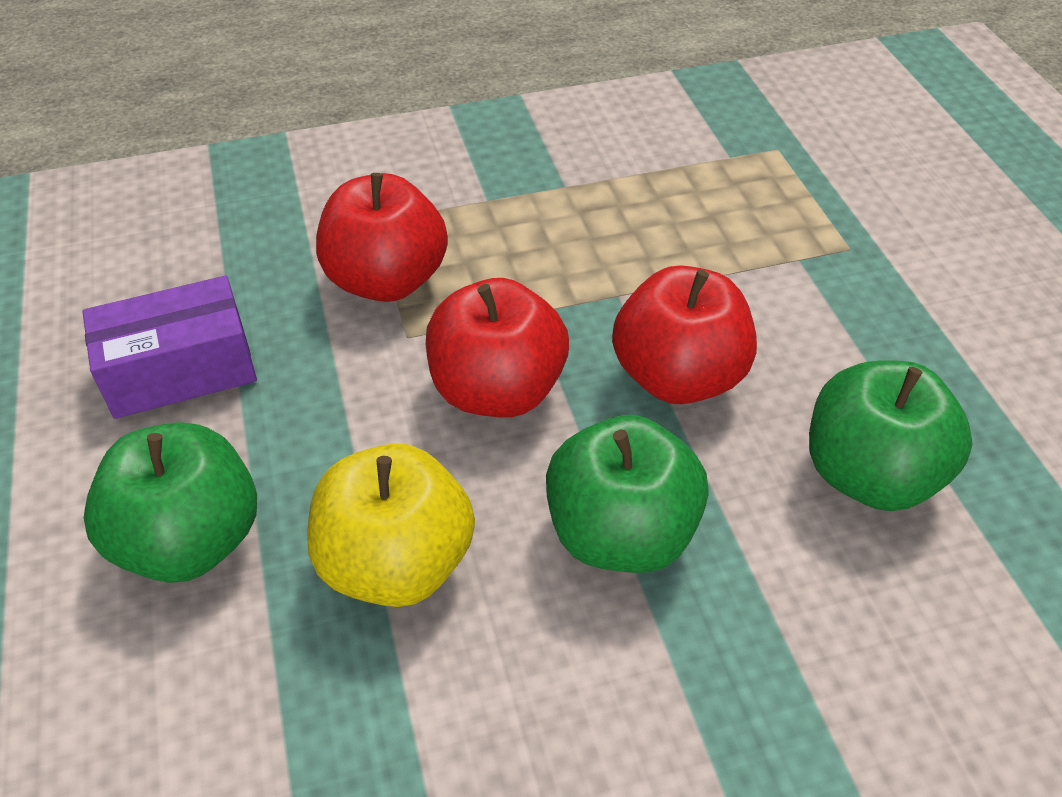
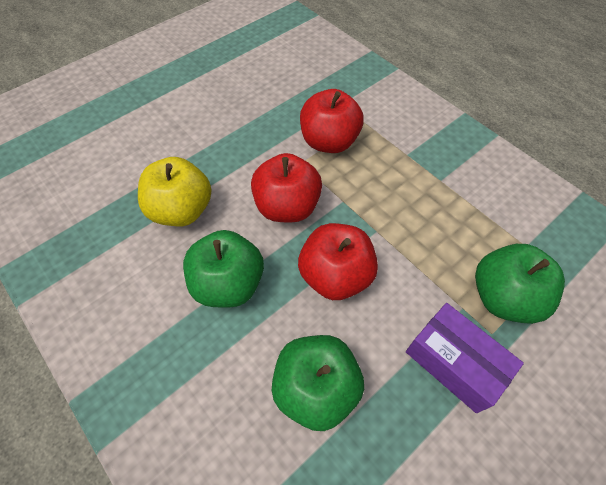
camera: 65 degrees right, 10 degrees up
purple box [82,276,257,419] -> purple box moved to [406,303,524,413]
green apple [84,422,257,583] -> green apple moved to [475,244,565,324]

